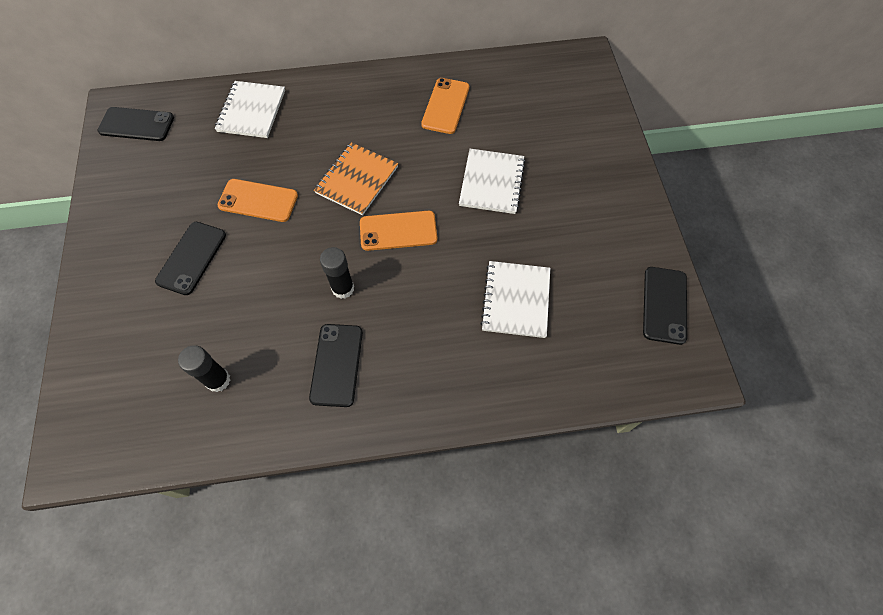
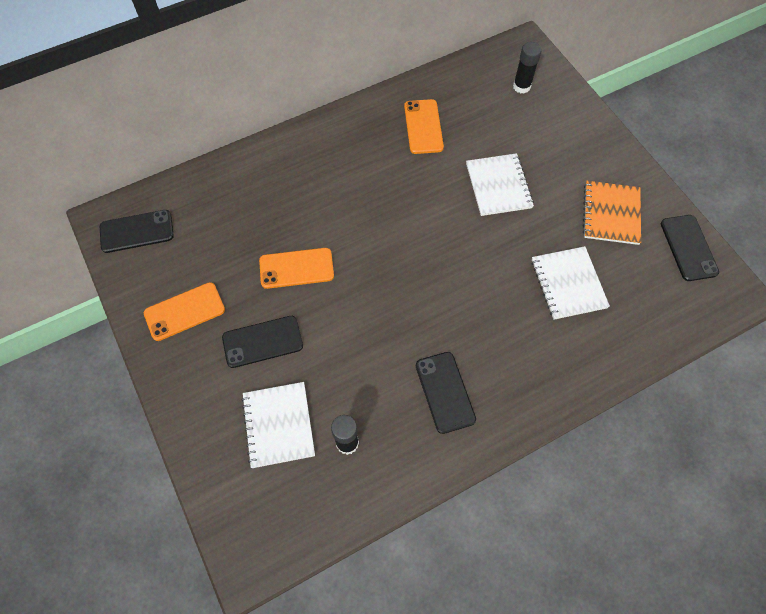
camera: 20 degrees left, 0 degrees up
black phone [155,222,226,295] -> black phone turned 75 degrees clockwise [222,316,303,368]
white notebook [215,81,285,138] -> white notebook moved to [241,382,315,468]
orange notebook [314,142,398,215] -> orange notebook moved to [583,181,641,245]
black glue stick [320,247,354,299] -> black glue stick moved to [513,42,542,94]
orange phone [360,211,437,251] -> orange phone moved to [144,282,225,341]

